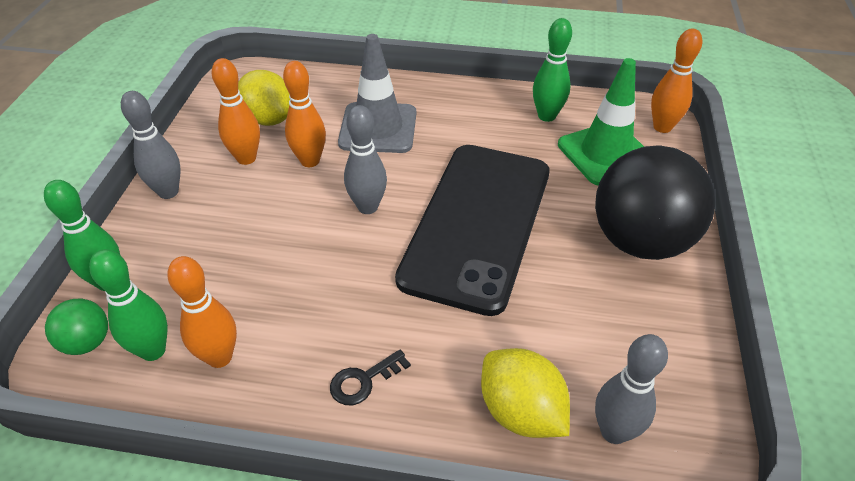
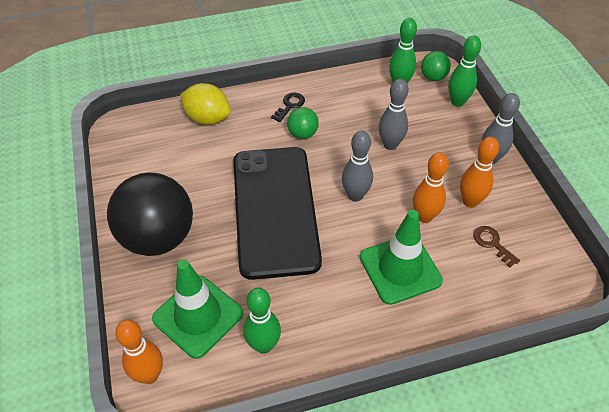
camera: 155 degrees right, 5 degrees up
orange bowling pin [167,256,237,368] -> none
yellow lemon [238,70,290,126] -> brown key [473,226,520,268]
grey traffic cone [338,34,416,153] -> green traffic cone [360,210,443,305]
grey bowling pin [595,334,668,444] -> grey bowling pin moved to [379,79,409,150]
none -> green ball [287,107,319,139]

